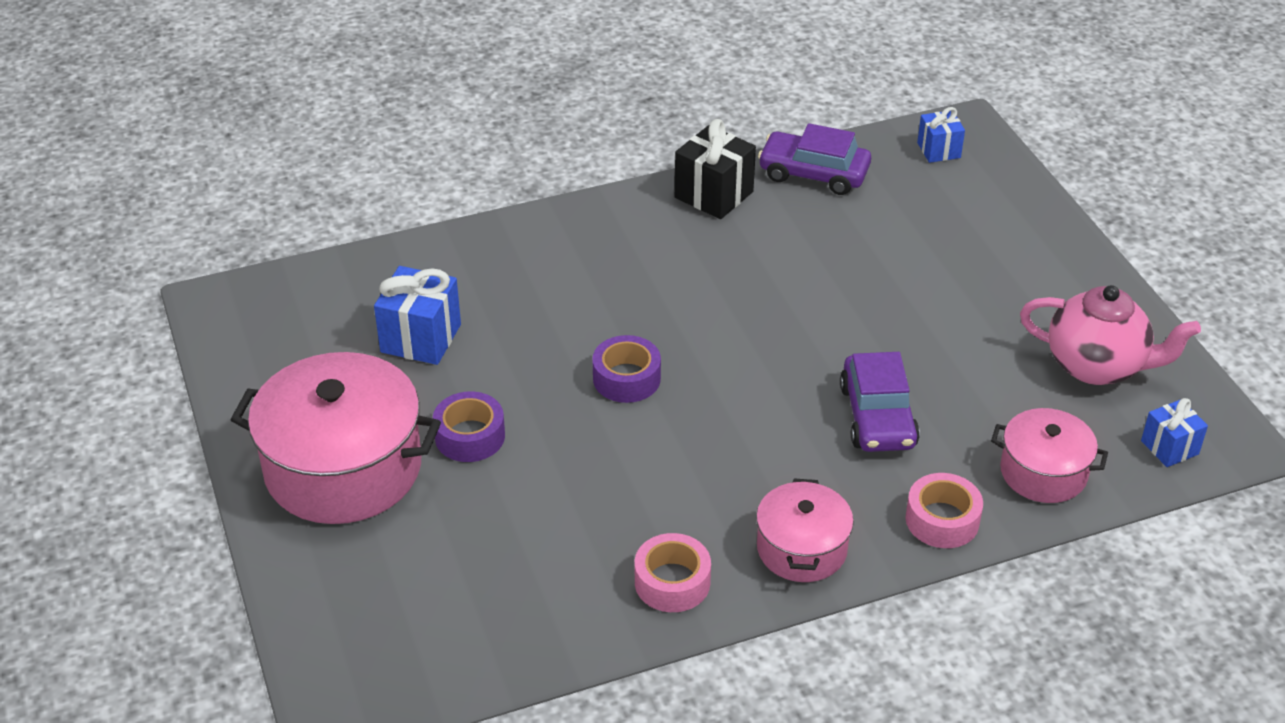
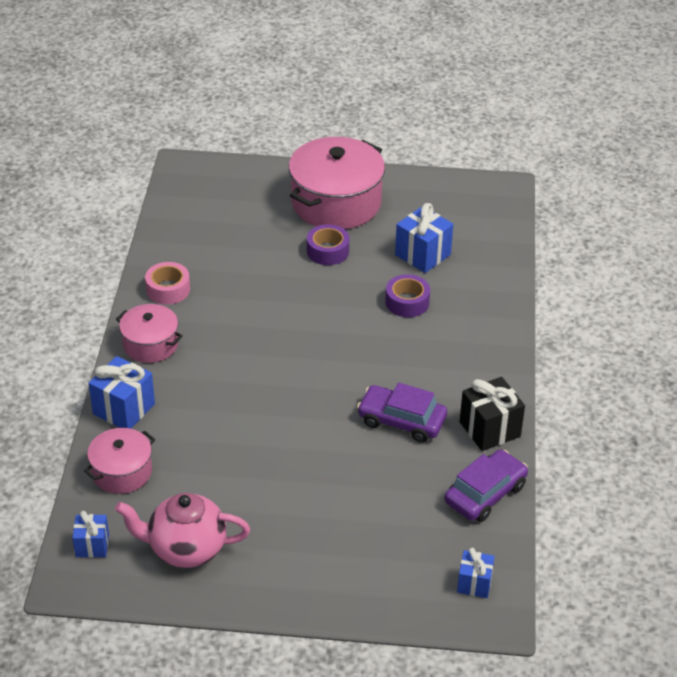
camera: 115 degrees right, 0 degrees up
purple tape [592,335,661,403] -> purple tape moved to [385,274,430,317]
purple car [840,352,920,452] -> purple car moved to [357,383,447,443]
pink tape [906,473,983,548] -> blue gift [89,356,155,429]
pink teapot [1020,285,1201,385] -> pink teapot turned 45 degrees clockwise [115,493,250,568]

